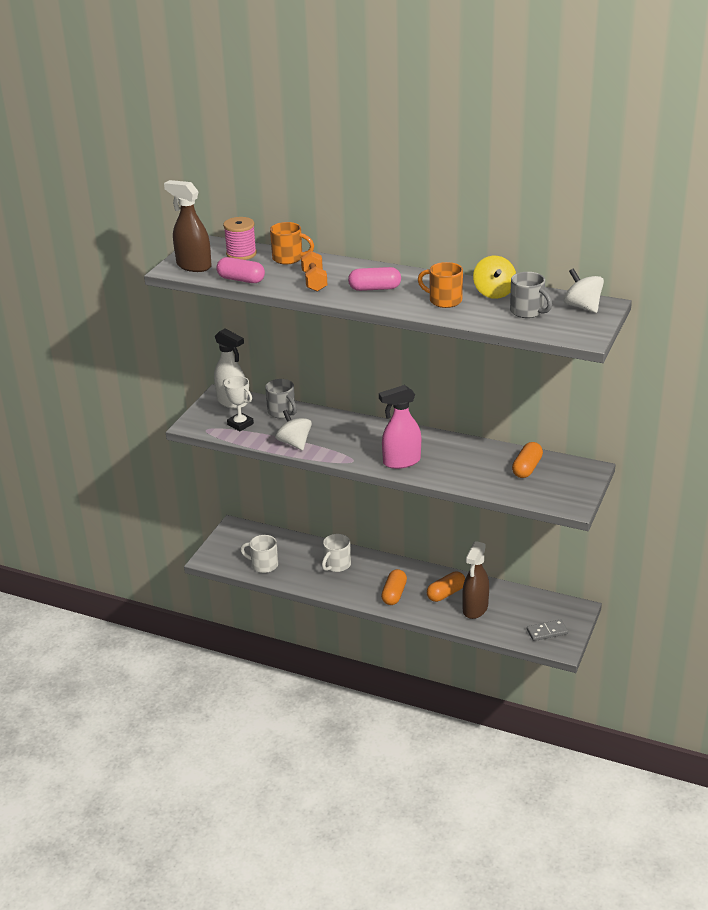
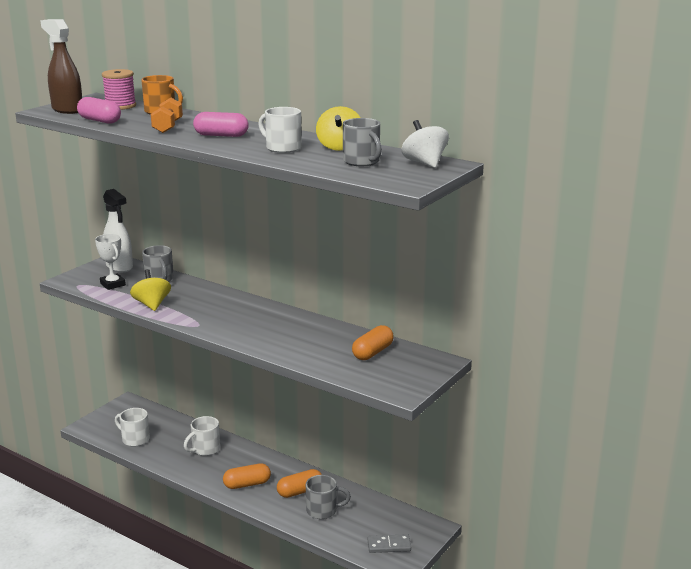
camera: 10 degrees right, 10 degrees down
white spinning top [275,410,312,450] -> yellow spinning top [130,269,171,311]
pink spray bottle [379,385,421,469] -> none
orange capsule [381,569,407,605] -> orange capsule turned 45 degrees clockwise [223,463,271,489]
orange mug [418,262,463,308] -> white mug [258,107,302,153]
brown spray bottle [462,541,489,619] -> grey mug [306,475,351,519]

